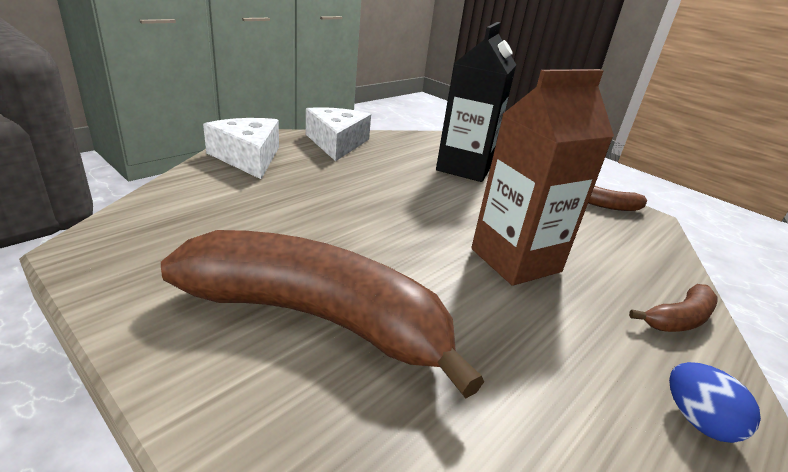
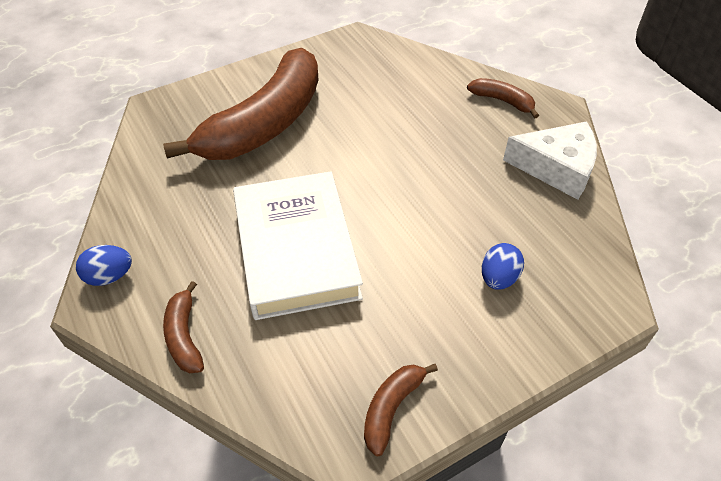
camera: 110 degrees right, 20 degrees up
white cheese [203,118,279,179] -> brown banana [467,78,539,118]
black carton [436,22,516,182] -> blue egg [482,243,524,290]
brown carton [471,69,614,286] -> white book [233,171,363,320]

